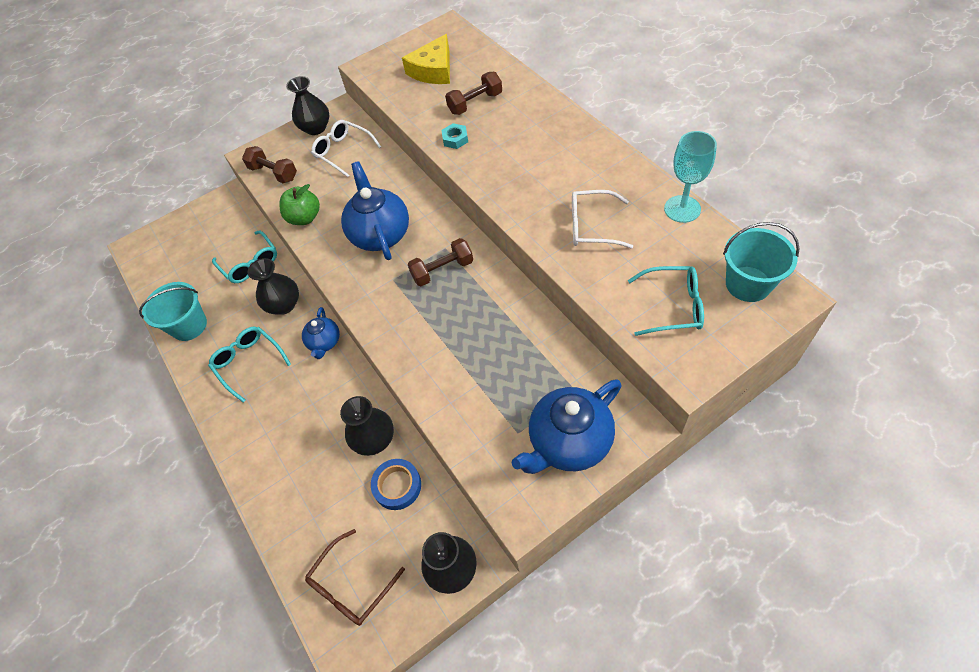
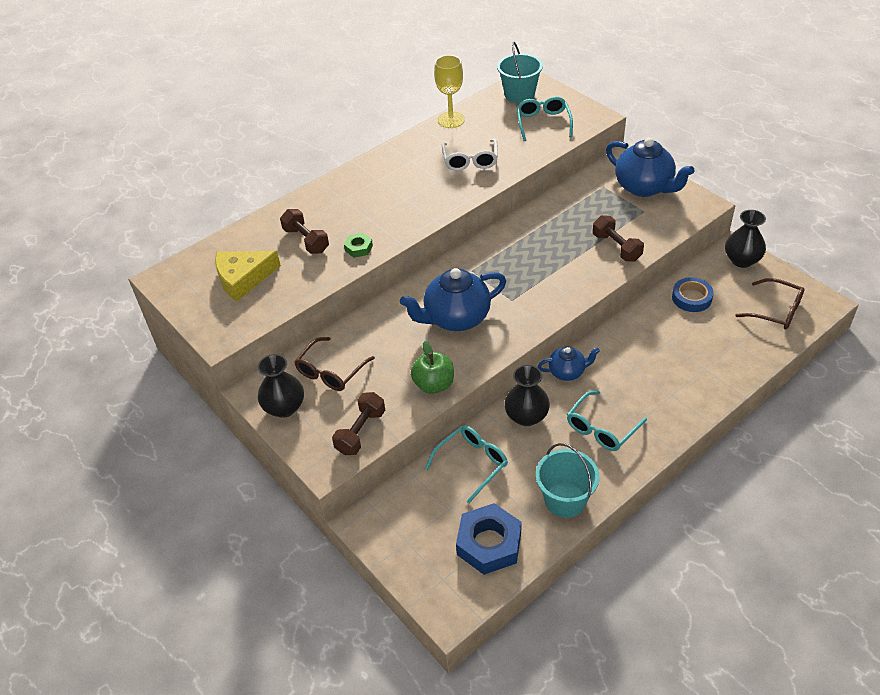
camera: 100 degrees left, 10 degrees down
white glasses [311,120,381,177] -> brown glasses [294,337,375,391]
black vase [340,396,394,456] -> none
yellow cheese [402,34,450,84] -> yellow cheese turned 135 degrees clockwise [215,251,281,301]
brown dumbbell [408,238,473,286] -> brown dumbbell moved to [593,215,644,262]
turquoise nut [442,123,468,149] -> green nut [344,233,373,258]
turquoise goblet [664,131,717,223] -> yellow goblet [434,55,465,128]
none -> blue nut [456,503,522,575]

